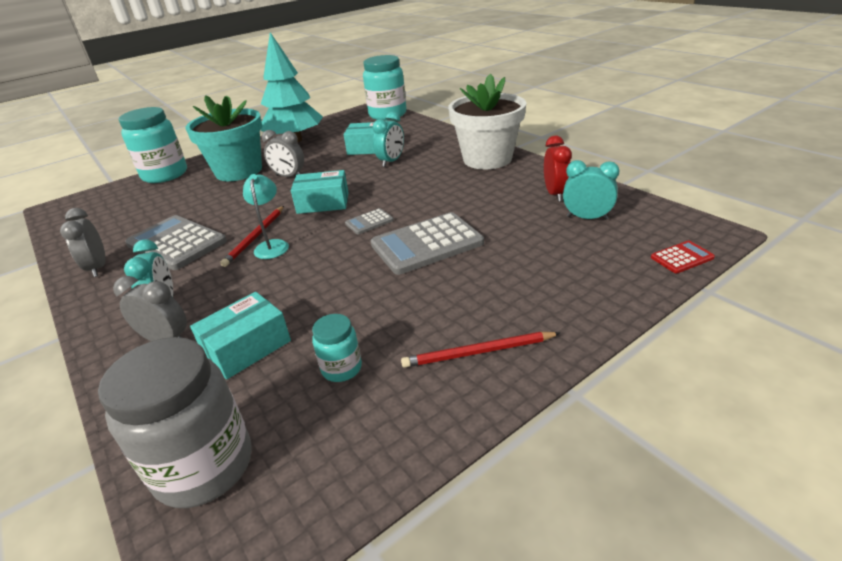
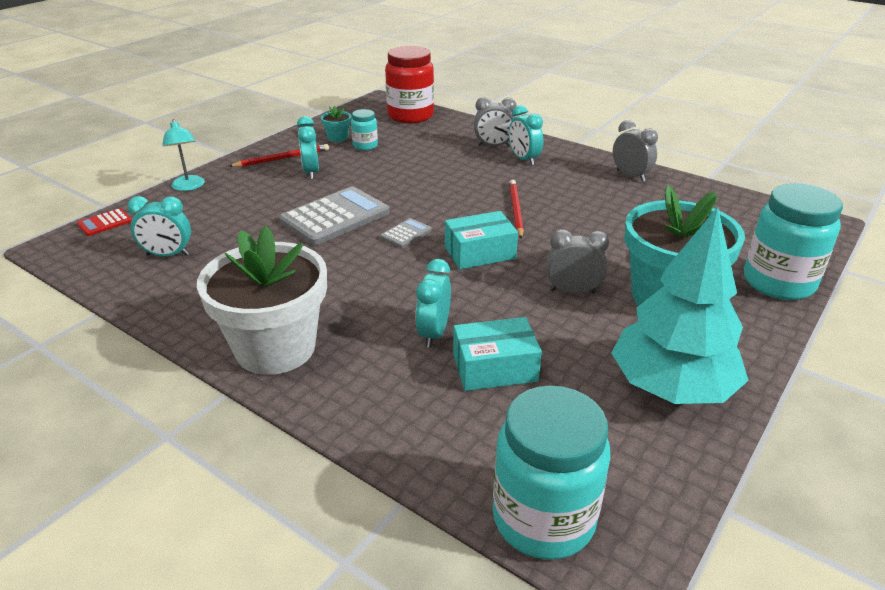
camera: 160 degrees right, 0 degrees up
grey jar [98,337,252,508] -> red jar [385,46,434,123]
grey calculator [125,215,227,270] -> none
turquoise box [190,292,291,380] -> none
turquoise lamp [243,174,289,259] -> turquoise lamp moved to [162,119,205,191]
red clock [544,136,572,202] -> none
none -> turquoise clock [297,116,319,179]
none -> turquoise flower pot [321,106,351,142]

